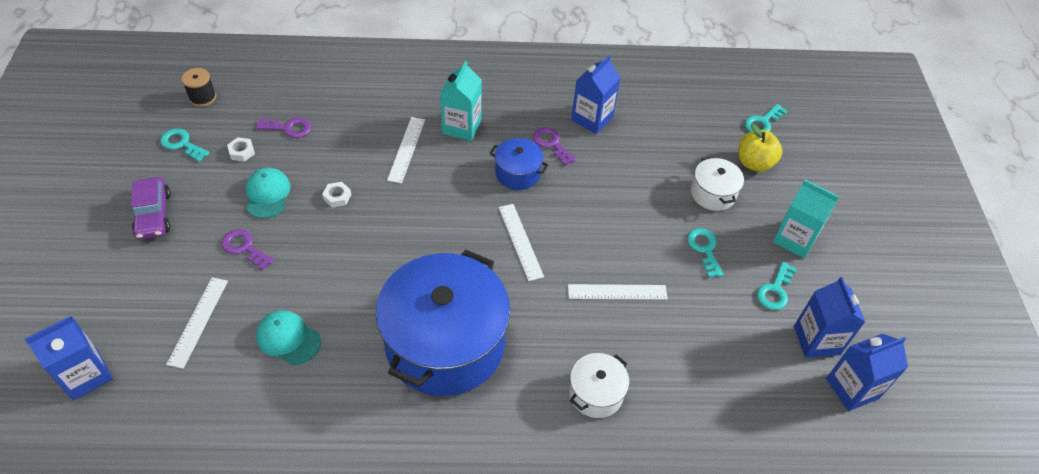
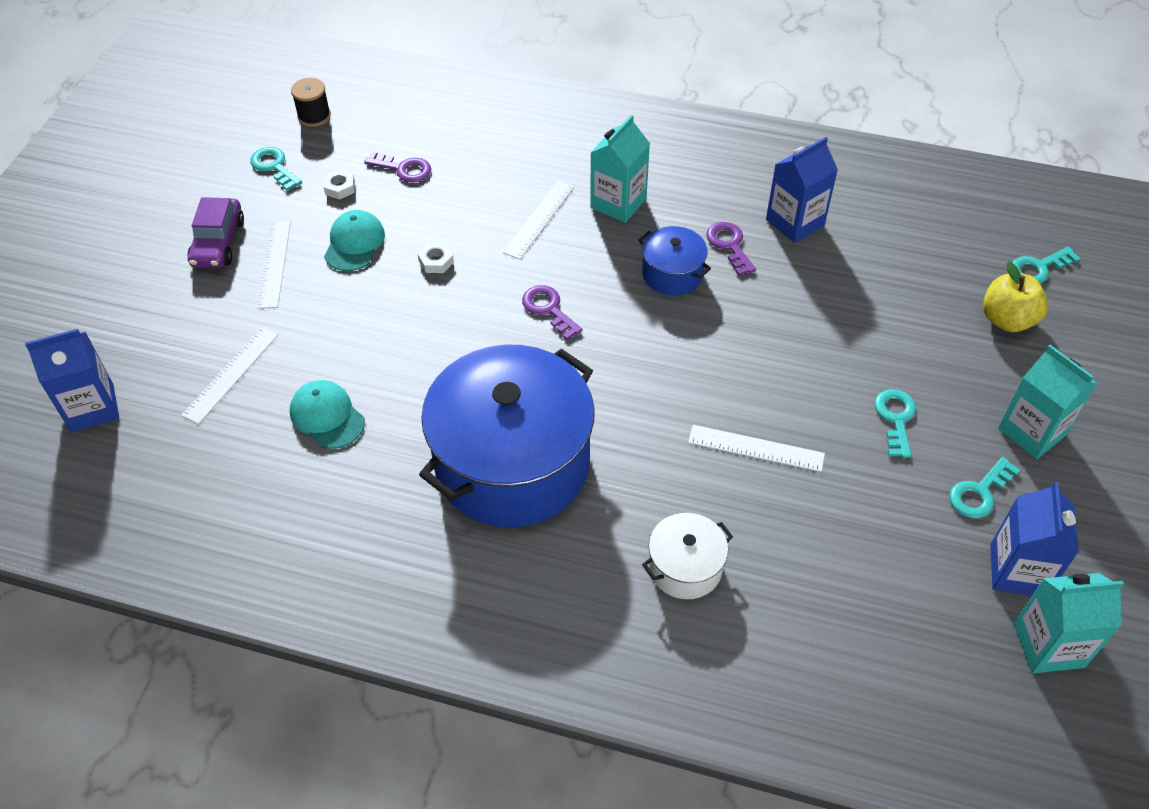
camera: 20 degrees right, 0 degrees up
purple key [221,229,274,270] -> purple key moved to [522,285,583,340]
white ruler [499,204,544,281] -> white ruler moved to [257,221,291,309]
white pot [691,157,744,211] -> none
blue carton [826,334,908,411] -> turquoise carton [1014,573,1124,673]

